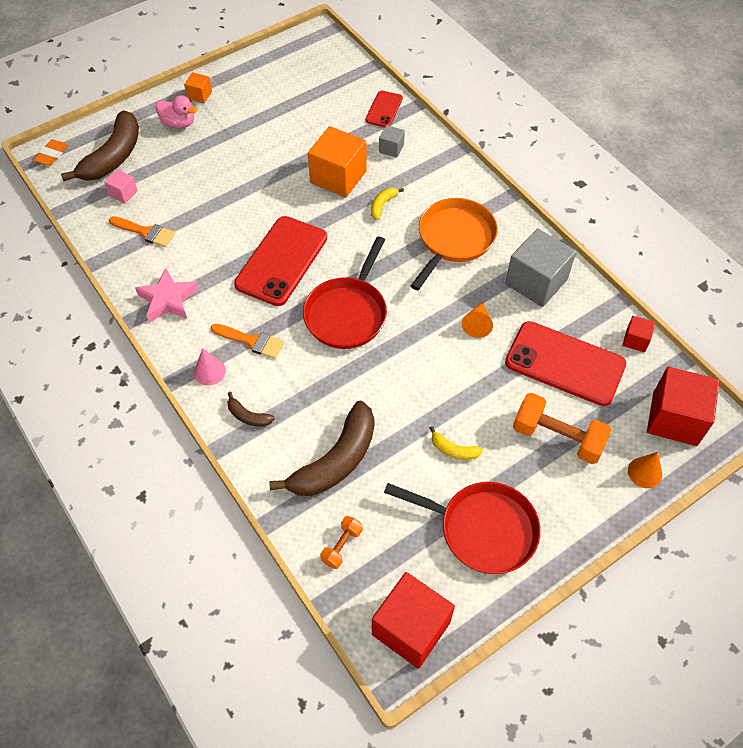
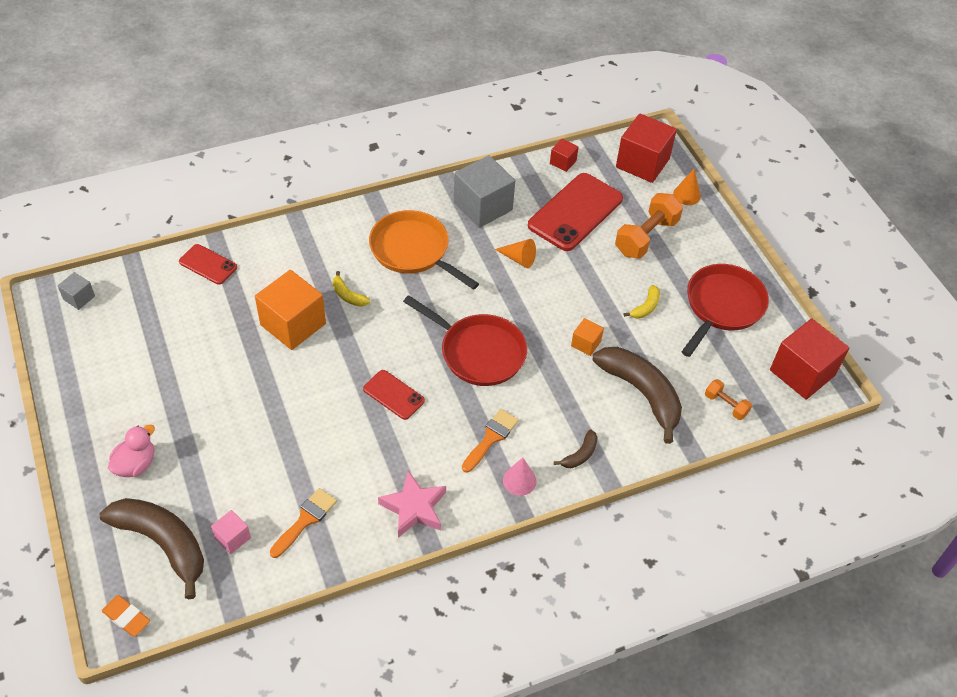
camera: 80 degrees left, 5 degrees down
orange cube [184,72,212,103] -> orange cube moved to [571,318,604,356]
red phone [234,216,327,306] -> red phone [363,370,425,420], size x0.52
grey cube [379,125,405,158] -> grey cube moved to [58,272,95,310]

